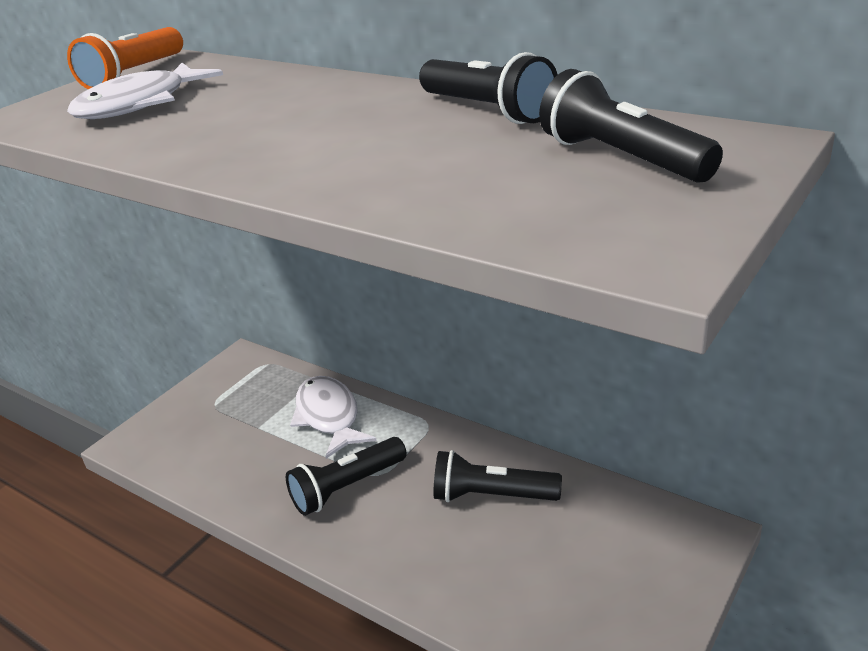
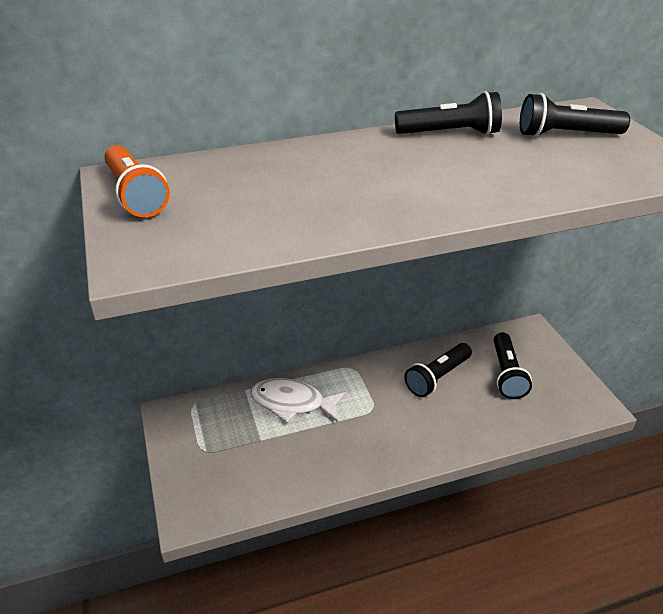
camera: 55 degrees left, 5 degrees up
white fish [67,63,223,119] -> none
black flashlight [286,437,407,516] -> black flashlight moved to [493,332,532,399]

